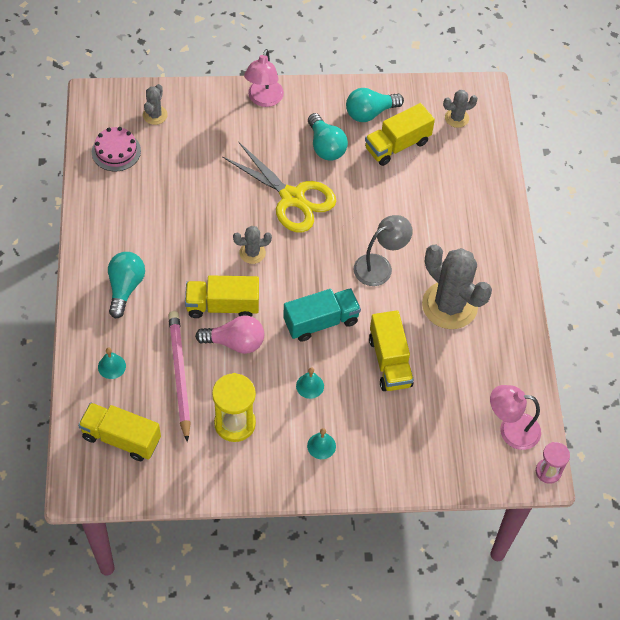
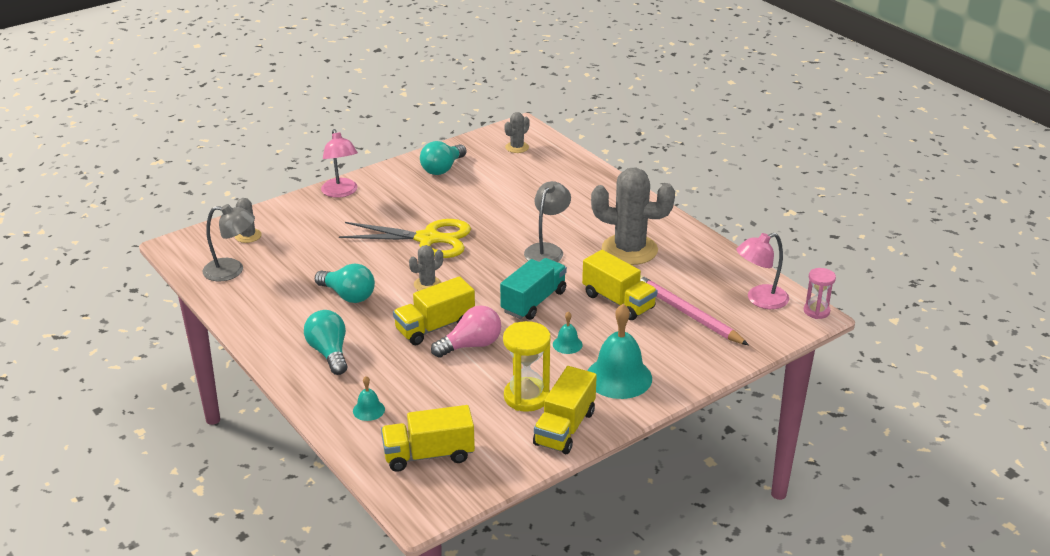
camera: 30 degrees left, 25 degrees down
pink cake [92,127,141,172] -> grey lamp [202,204,255,281]
pink pencil [168,311,191,442] -> pink pencil moved to [640,275,749,345]
turquoise bell [307,428,336,459] -> turquoise bell [588,304,652,399], size x2.13
turquoise light bulb [308,113,348,160] -> turquoise light bulb moved to [315,263,375,303]
yellow truck [365,103,435,166] -> yellow truck moved to [533,366,597,454]

